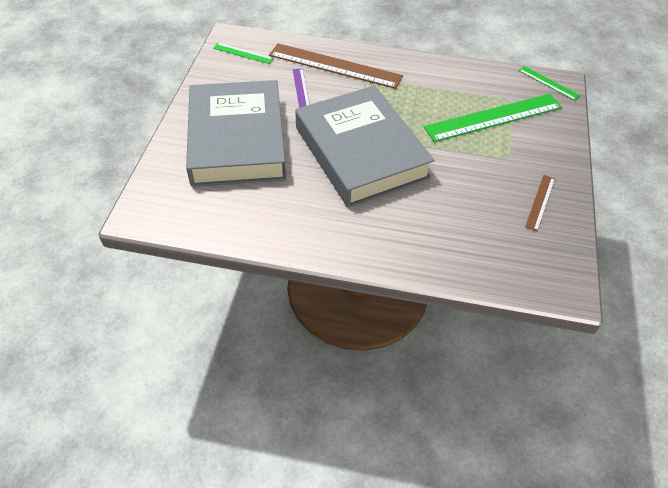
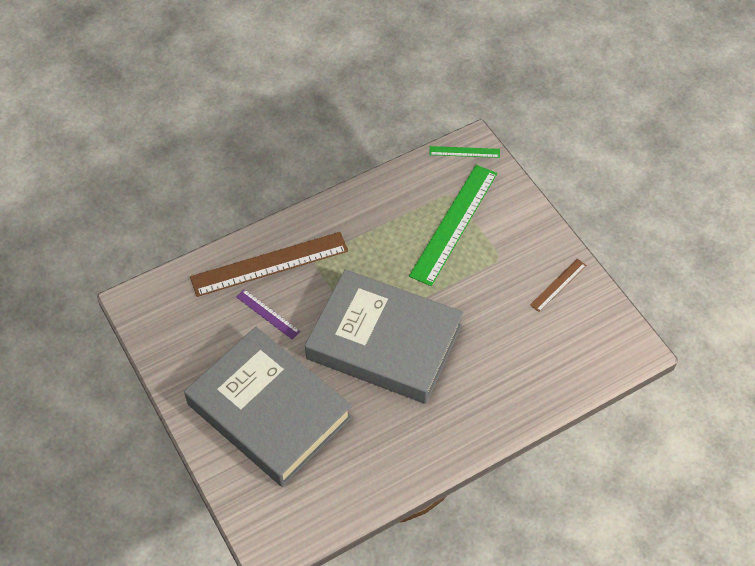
camera: 40 degrees left, 5 degrees up
green ruler [213,43,274,64] -> none
brown ruler [525,175,555,231] -> brown ruler turned 60 degrees clockwise [530,259,586,312]

